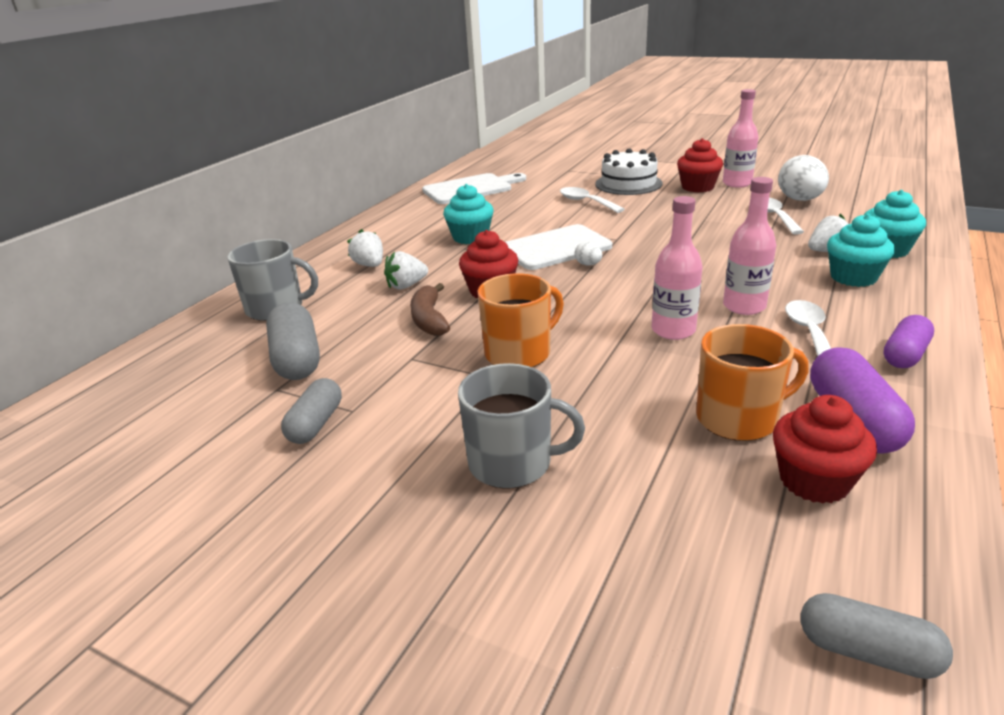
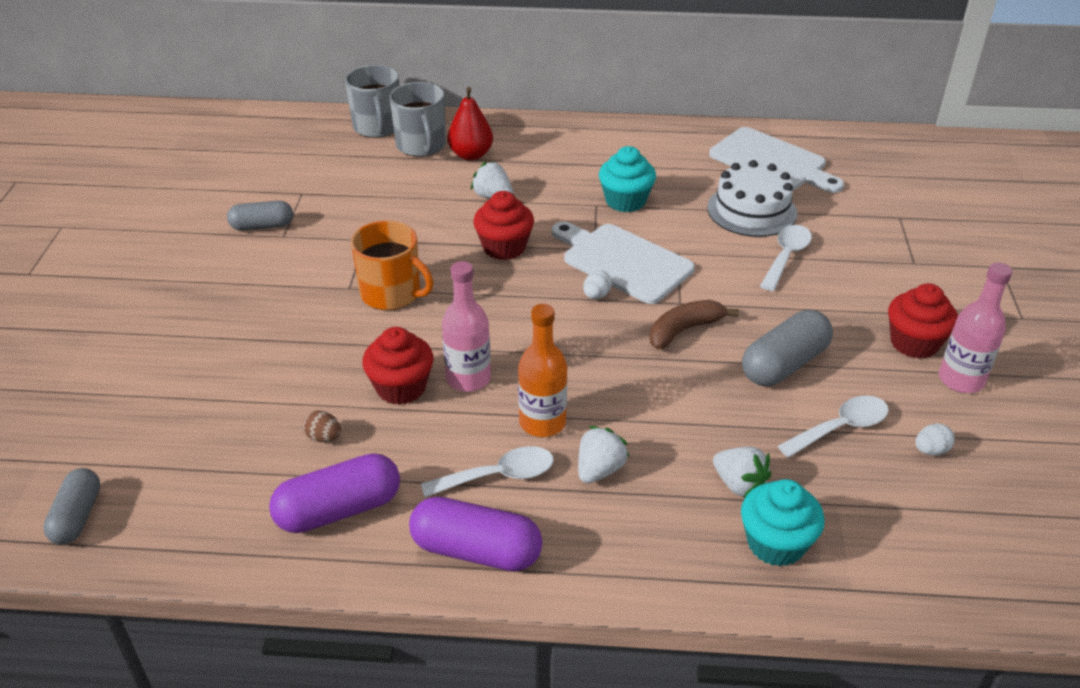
camera: 65 degrees right, 10 degrees up
grey capsule [266,302,320,380] -> grey capsule moved to [742,310,833,386]
white strawberry [347,229,383,267] -> white strawberry moved to [578,426,629,483]
brown banana [410,283,450,336] -> brown banana moved to [650,300,739,350]
grey mug [458,363,585,489] -> grey mug moved to [345,65,399,138]
white cake [595,148,663,195] -> white cake moved to [707,160,797,237]
orange mug [696,324,809,441] -> brown egg [303,411,341,442]
pink bottle [723,177,776,315] -> orange bottle [518,304,567,437]
red cupcake [773,395,877,504] -> red cupcake moved to [362,327,434,405]
white egg [778,155,829,201] -> white egg [916,424,955,456], size x0.46
turquoise cupcake [827,214,895,287] -> none
purple capsule [884,315,934,368] -> purple capsule [409,497,542,571], size x1.51
none -> red pear [447,87,493,161]

